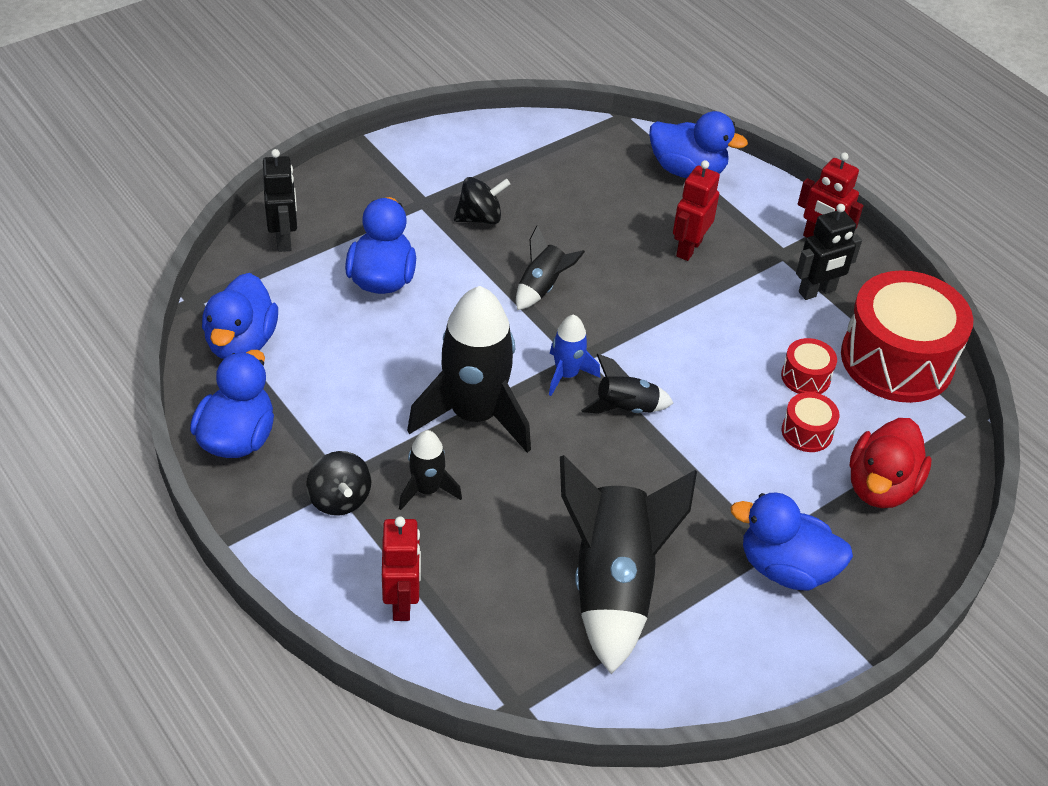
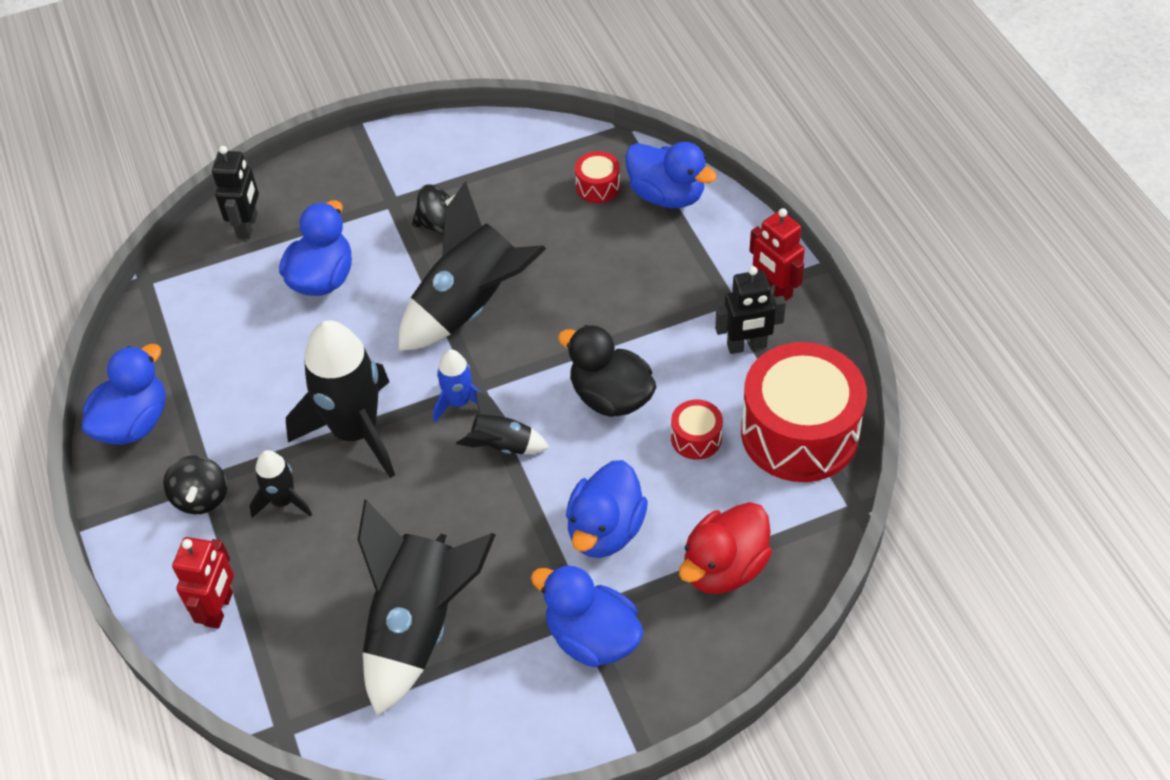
camera: 20 degrees right, 5 degrees up
blue duck [202,273,278,359] -> blue duck moved to [566,460,648,558]
black rocket [516,225,585,310] -> black rocket [399,181,546,351], size x2.03
red robot [673,160,720,261] -> none
red drum [782,392,839,452] -> red drum moved to [575,151,620,203]
none -> black duck [558,325,657,417]

